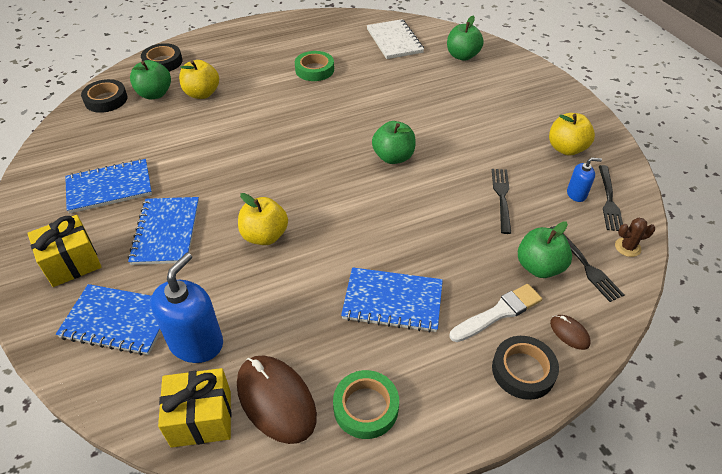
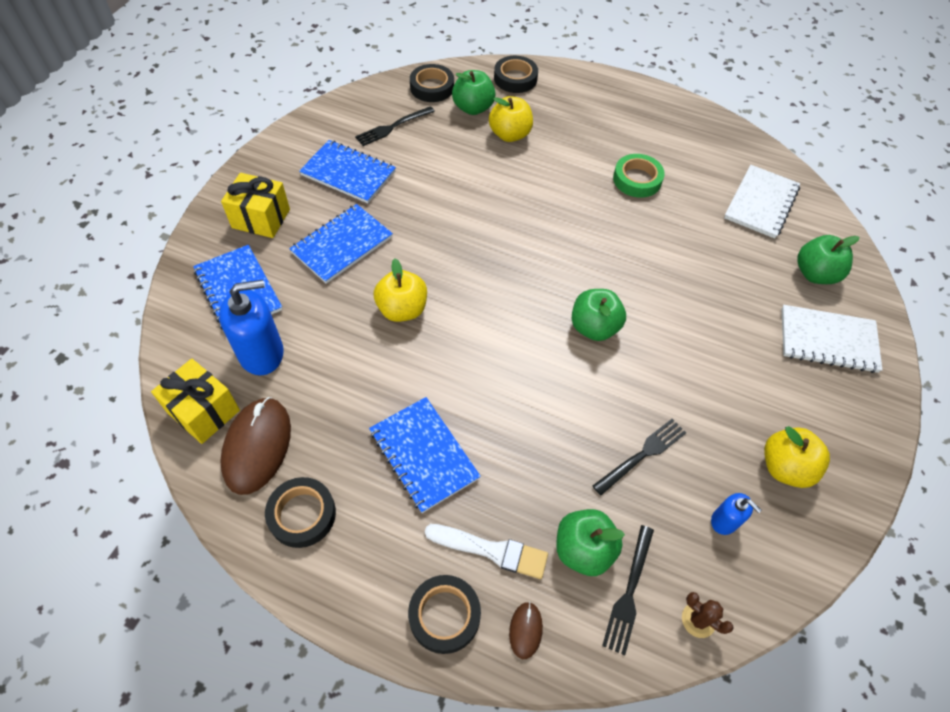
camera: 45 degrees right, 10 degrees up
green tape [333,370,399,439] -> black tape [265,477,336,548]
black fork [599,165,623,231] -> black fork moved to [355,106,435,146]
none -> white notebook [782,305,882,373]

